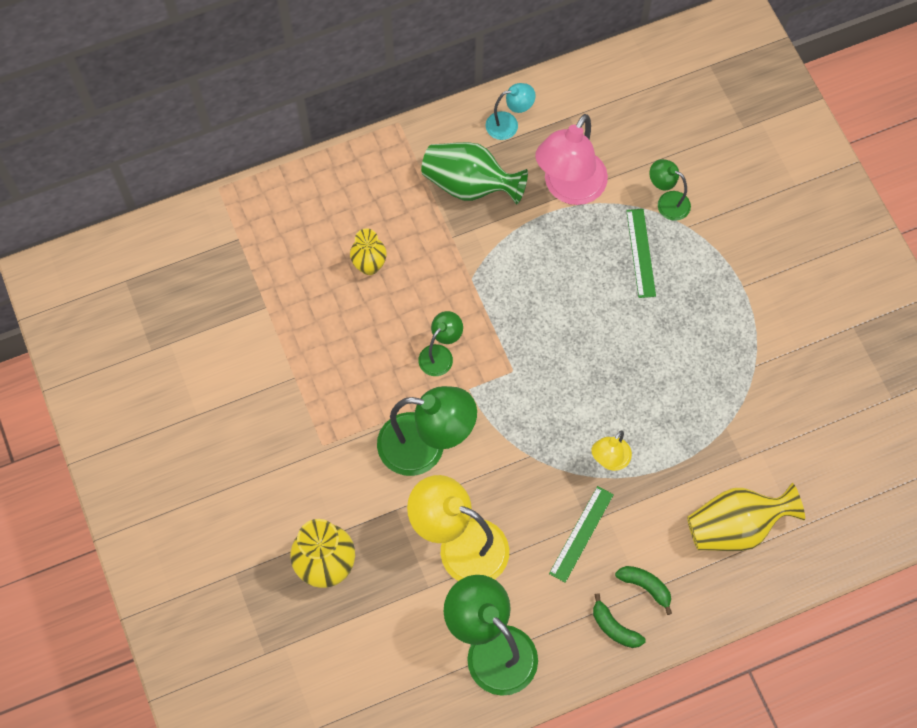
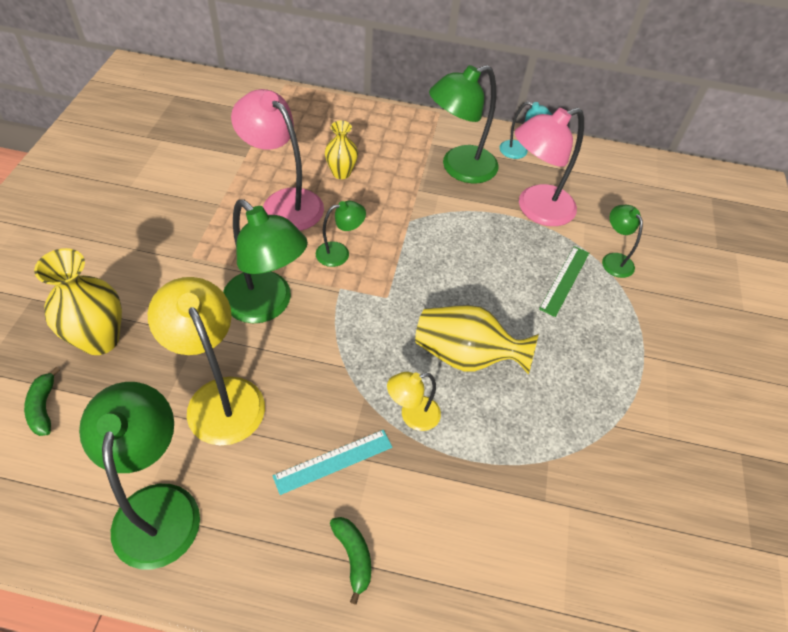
camera: 30 degrees right, 15 degrees down
green vase [421,142,528,204] -> green lamp [429,65,499,183]
green ruler [549,486,614,583] -> turquoise ruler [272,430,392,495]
green banana [593,593,646,648] -> green banana moved to [24,367,60,436]
yellow vase [687,483,805,551] -> yellow vase moved to [415,305,539,375]
none -> pink lamp [231,89,324,231]

